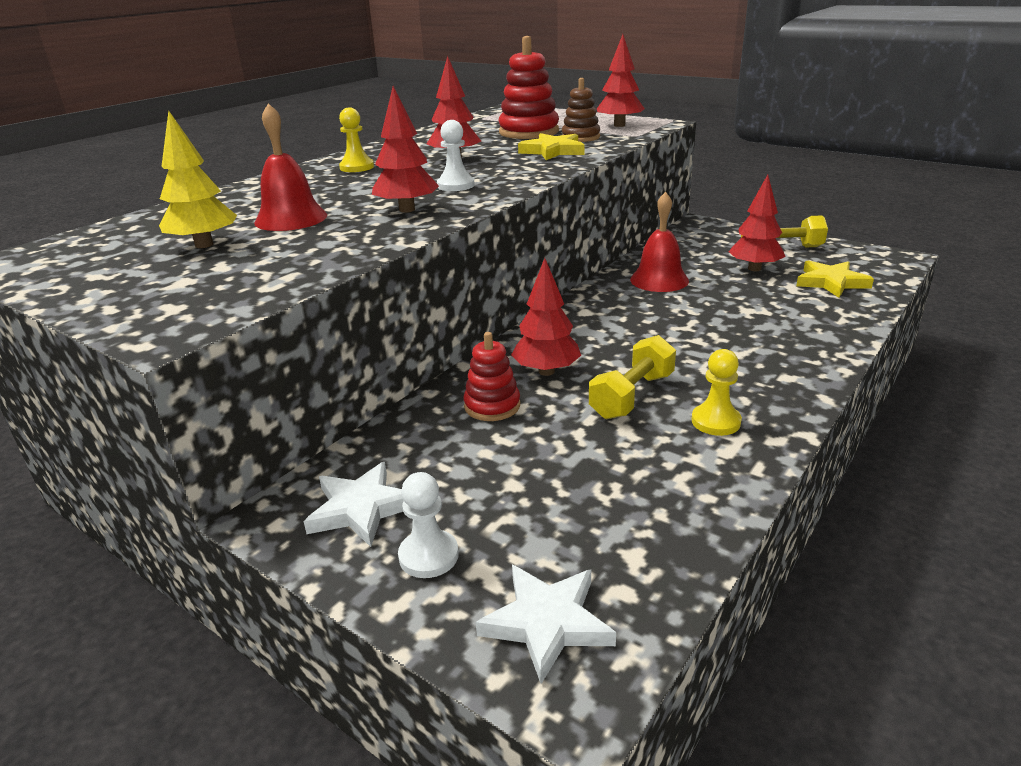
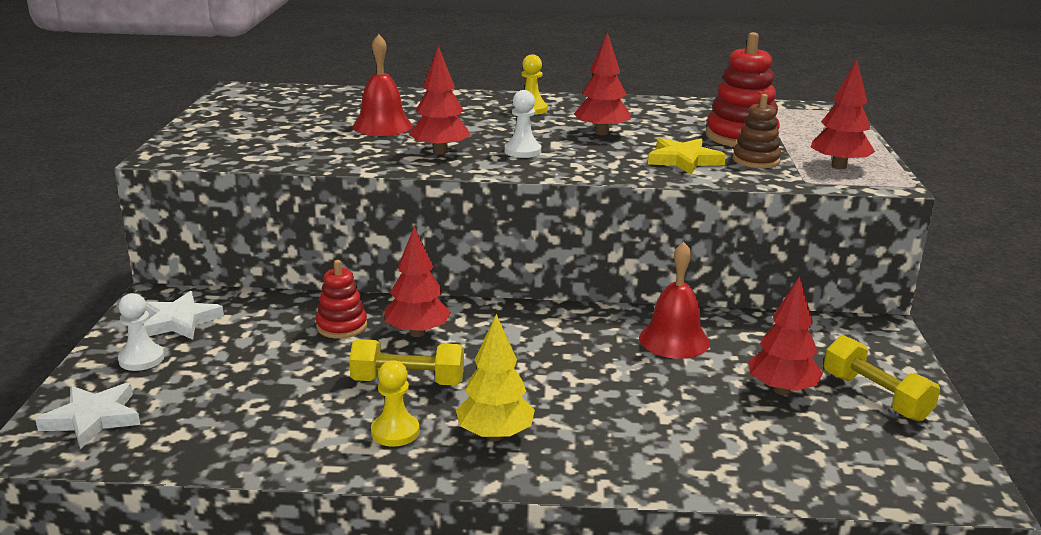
camera: 55 degrees right, 5 degrees down
yellow tree [159,110,237,248] -> yellow tree moved to [456,314,535,441]
yellow star [796,260,874,298] -> none

